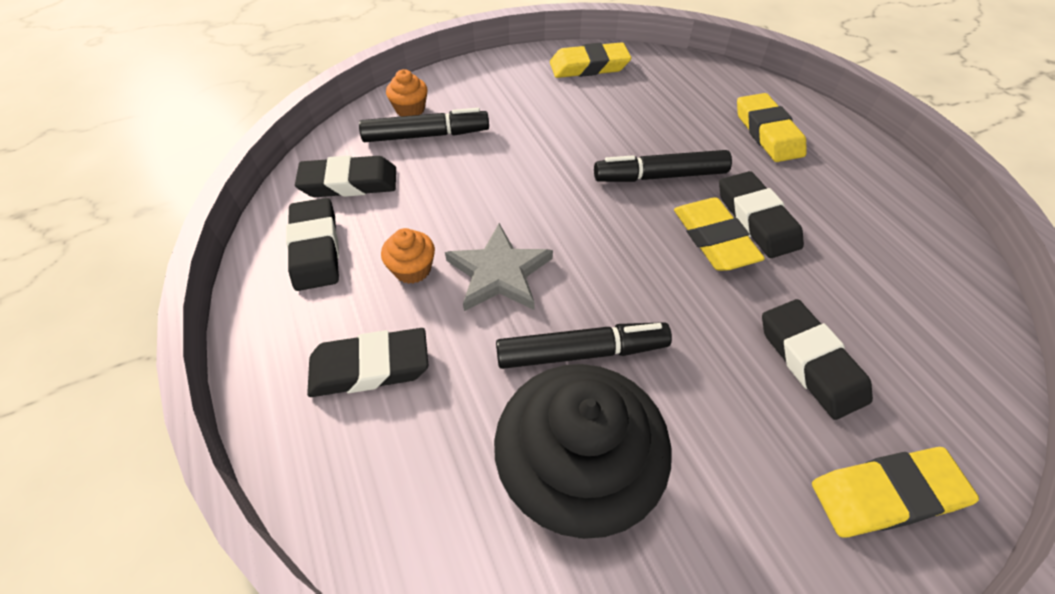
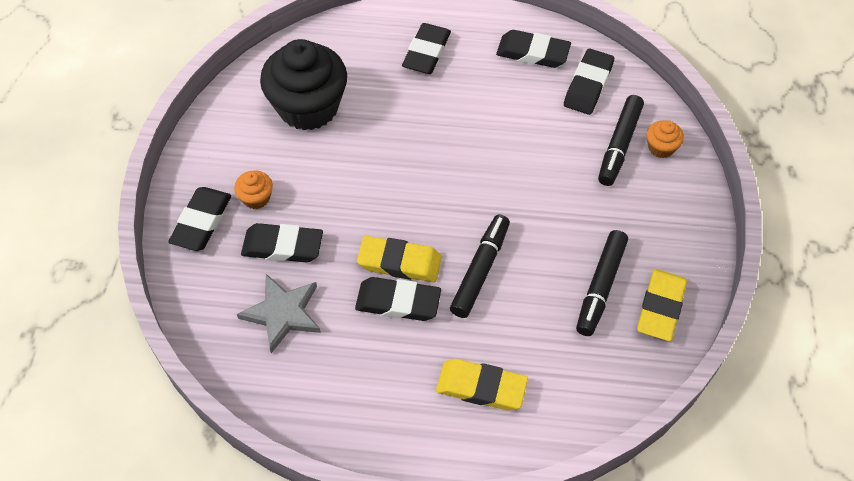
camera: 120 degrees right, 5 degrees up
orange cupcake [381,228,435,284] -> orange cupcake moved to [234,170,273,209]
grey star [445,223,553,311] -> grey star moved to [237,274,321,353]
black marker [496,322,672,369] -> black marker moved to [576,230,628,336]
yellow eraser [812,447,979,538] -> black eraser [168,187,231,251]

